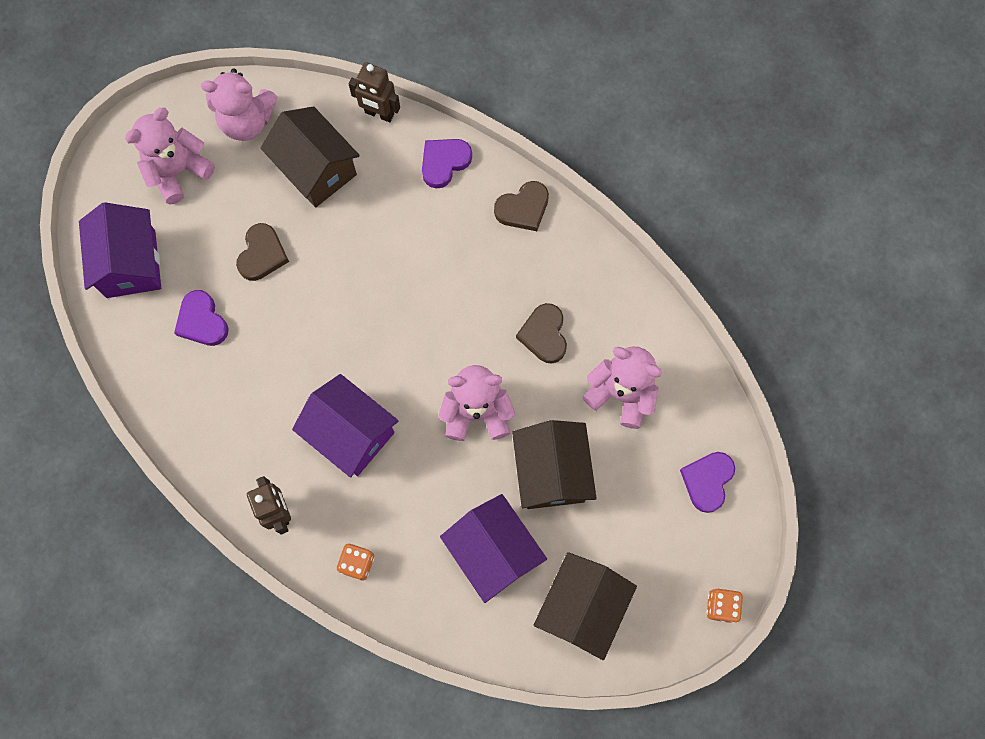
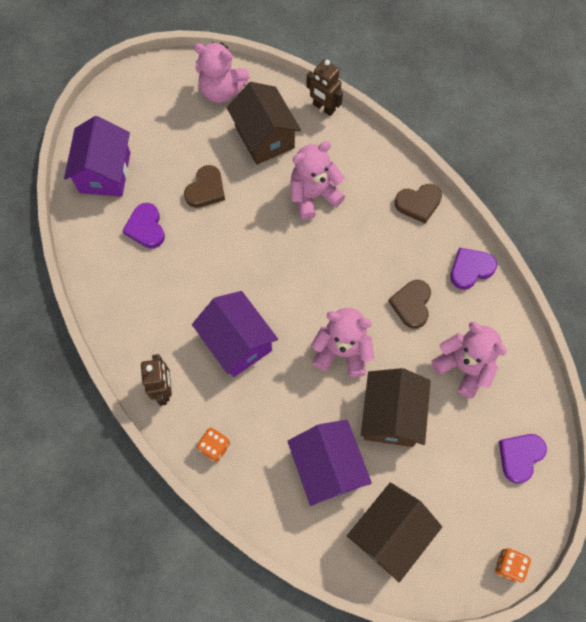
camera: 15 degrees right, 5 degrees down
pink teddy bear [125,108,215,204] -> pink teddy bear moved to [290,141,345,220]
purple heart [422,139,472,188] -> purple heart moved to [450,248,497,290]

